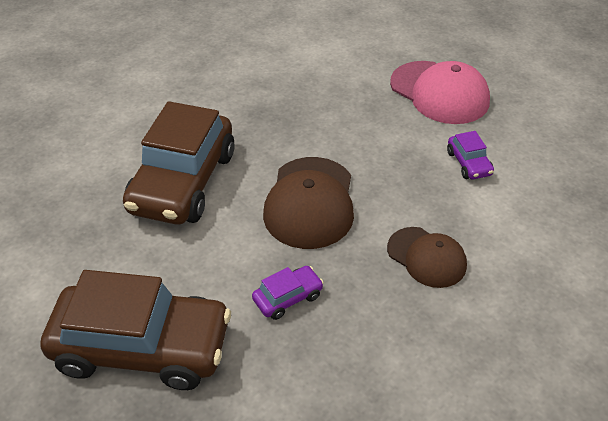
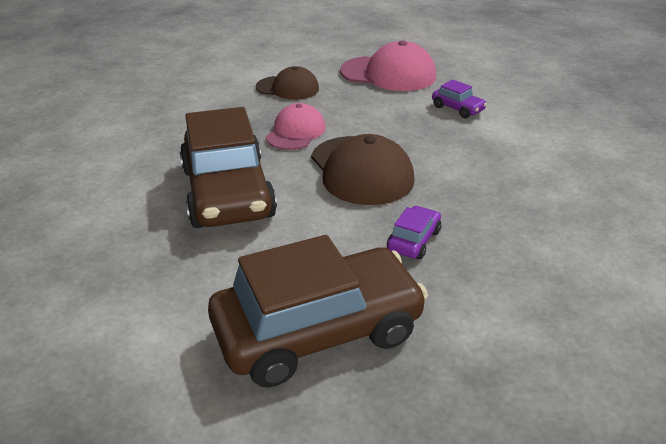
camera: 30 degrees left, 10 degrees down
brown cap [387,227,467,288] -> brown cap moved to [256,66,319,100]
none -> pink cap [266,103,326,150]

